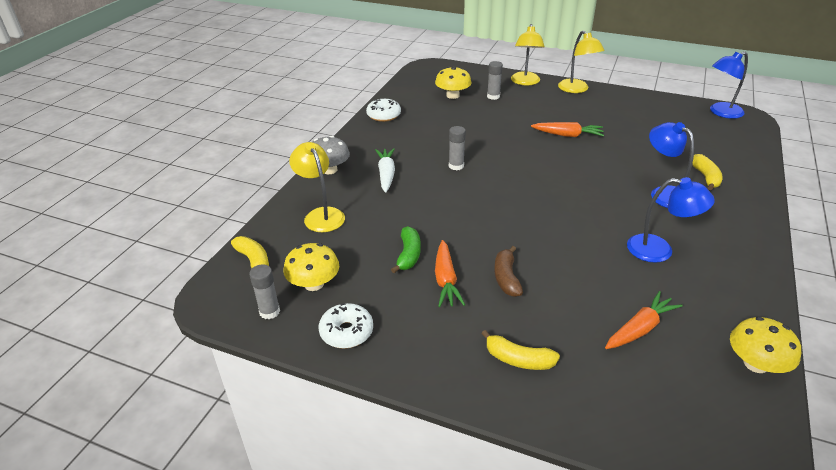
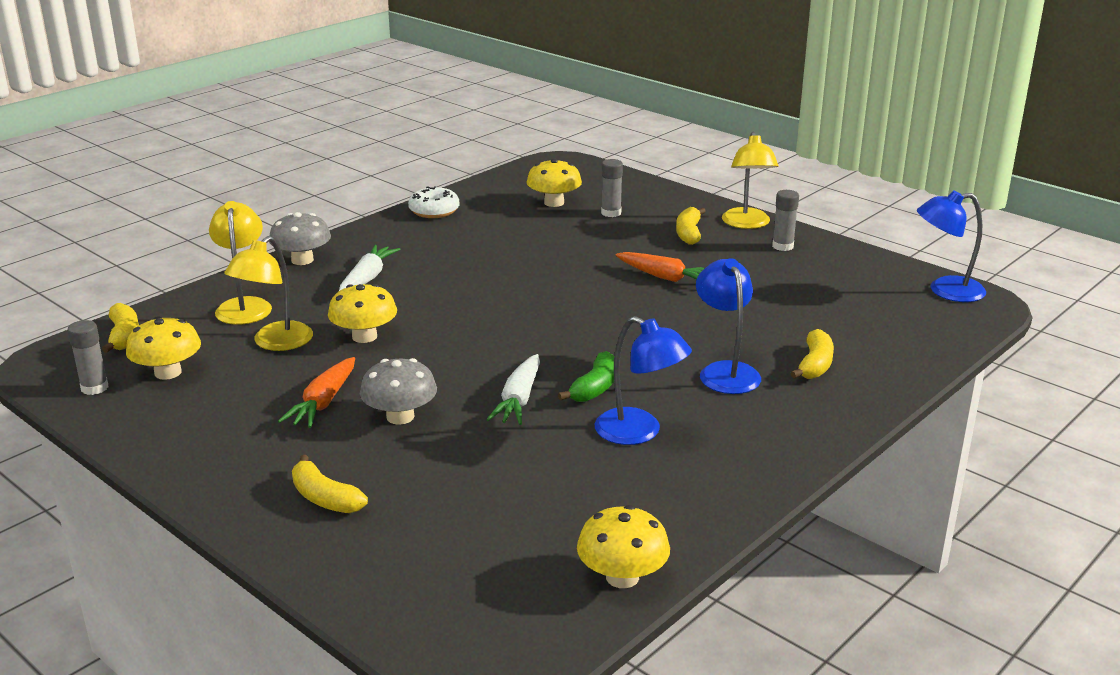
camera: 20 degrees right, 10 degrees down
white donut [319,303,373,349] -> none
green banana [391,226,421,273] -> green banana moved to [558,351,614,402]
grey glue stick [449,126,466,170] -> grey glue stick moved to [772,190,799,251]
brown banana [494,246,523,297] -> grey mushroom [360,358,437,425]
yellow lamp [511,24,544,85] -> yellow lamp moved to [224,236,313,351]
orange carrot [605,291,683,349] -> none
none -> yellow mushroom [328,284,397,343]
none -> white carrot [486,354,540,425]
none -> yellow banana [676,207,706,245]

